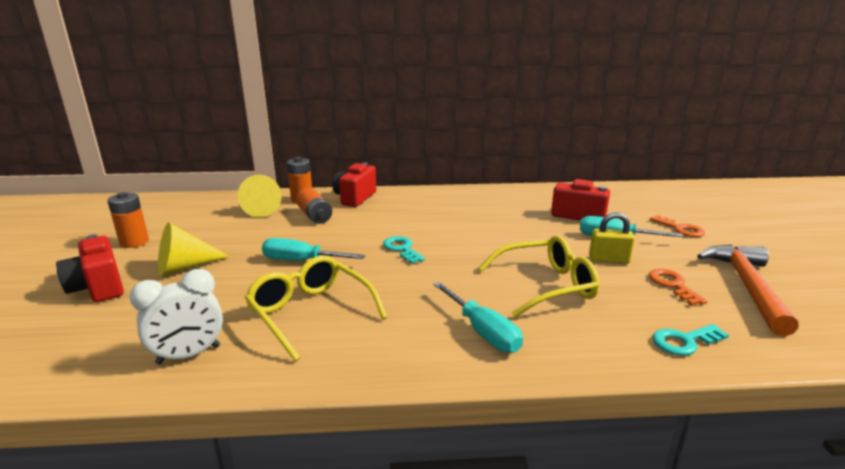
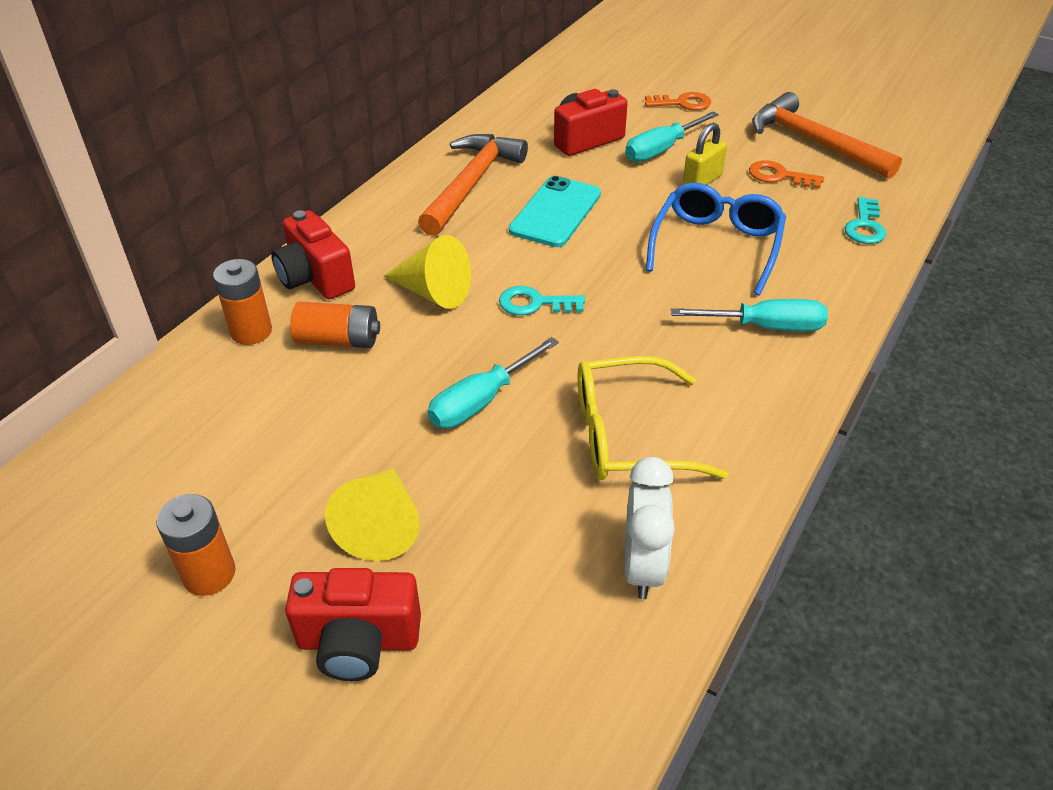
camera: 55 degrees left, 20 degrees up
yellow cone [237,175,282,217] -> yellow cone moved to [383,235,471,309]
yellow glasses [478,235,599,317] -> blue glasses [646,182,786,295]
none -> orange hammer [418,134,528,236]
none -> turquoise phone [509,176,601,247]

